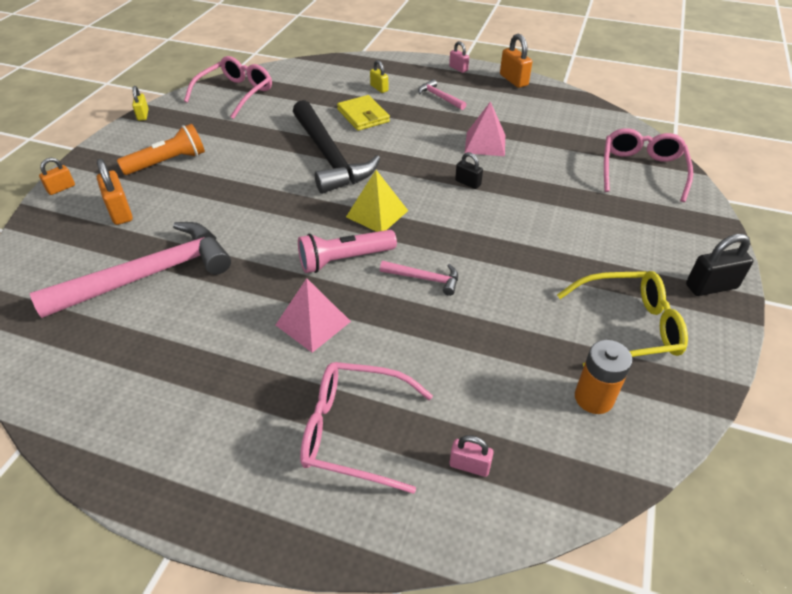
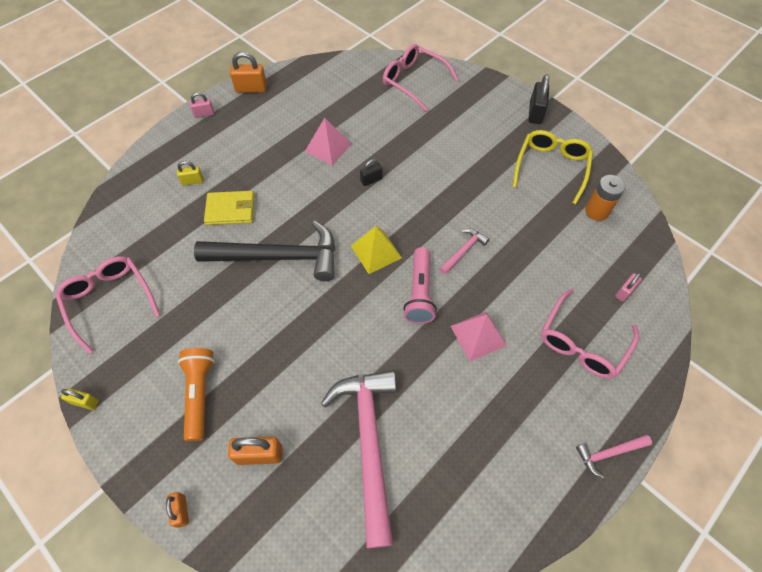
camera: 65 degrees left, 15 degrees up
pink hammer [418,79,466,110] -> pink hammer moved to [576,435,652,479]

